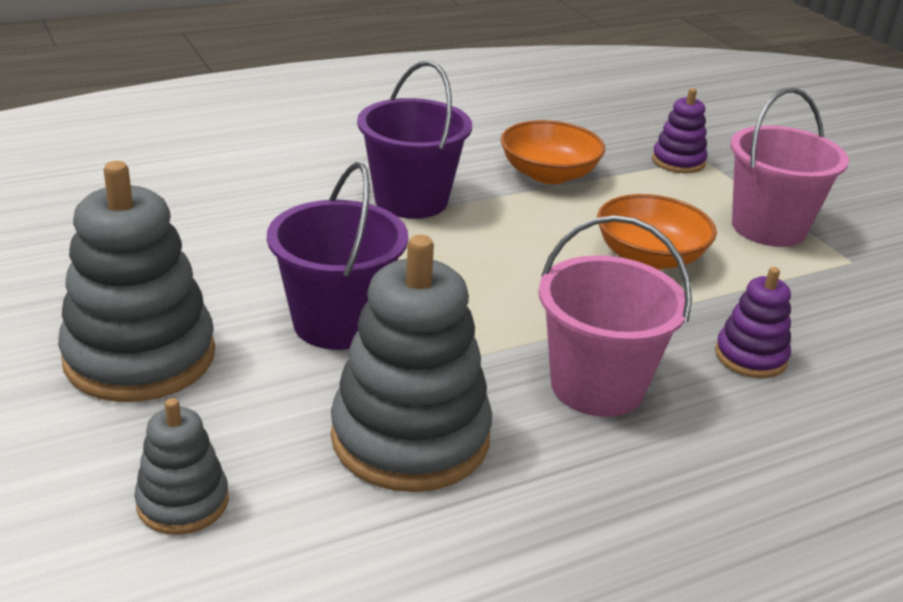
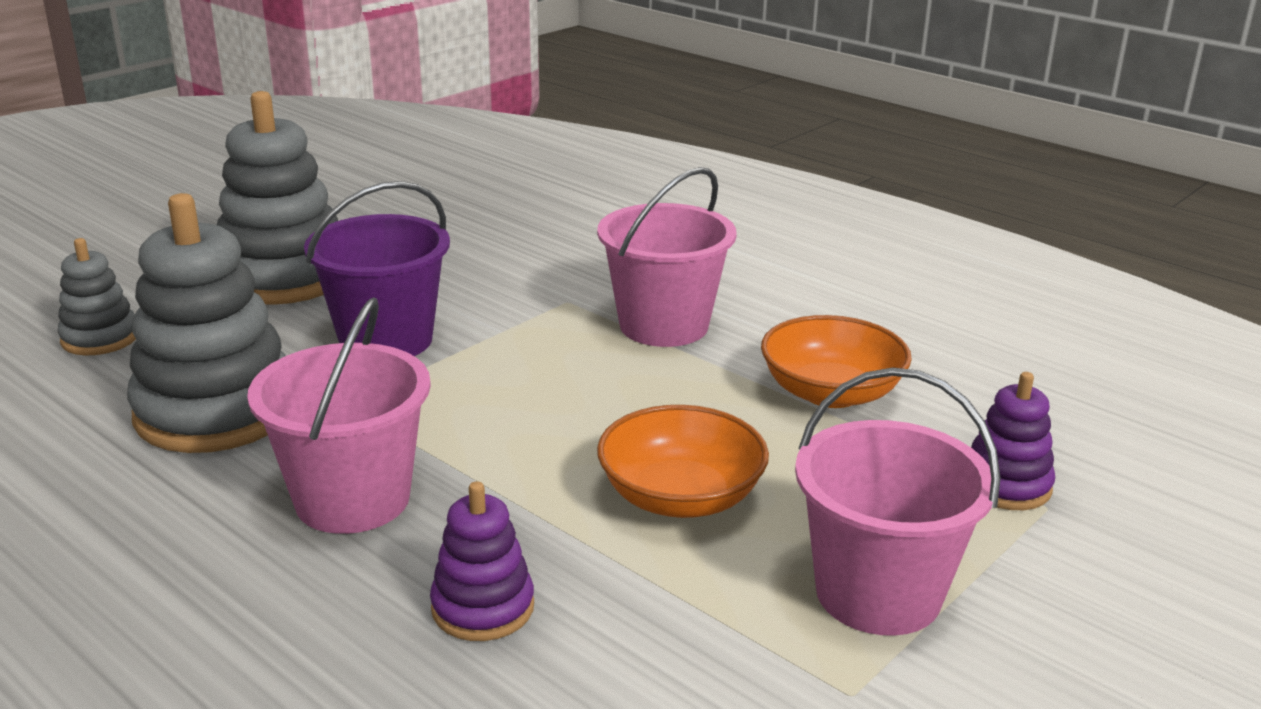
camera: 70 degrees right, 5 degrees down
purple bucket [357,61,472,219] -> pink bucket [597,167,737,347]

